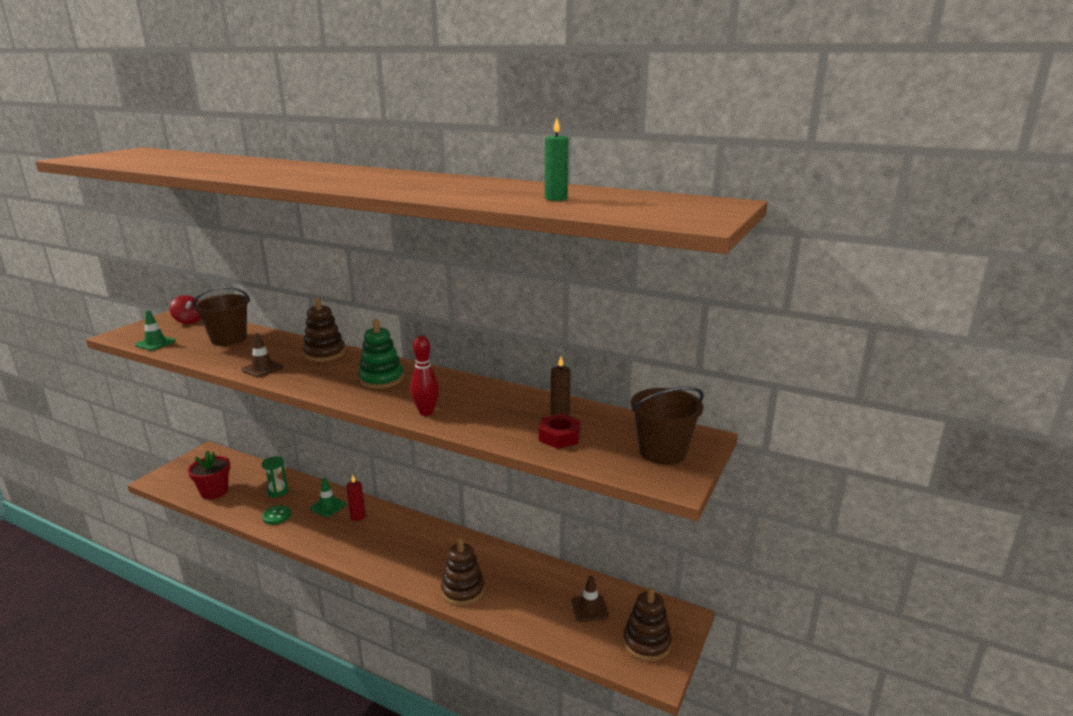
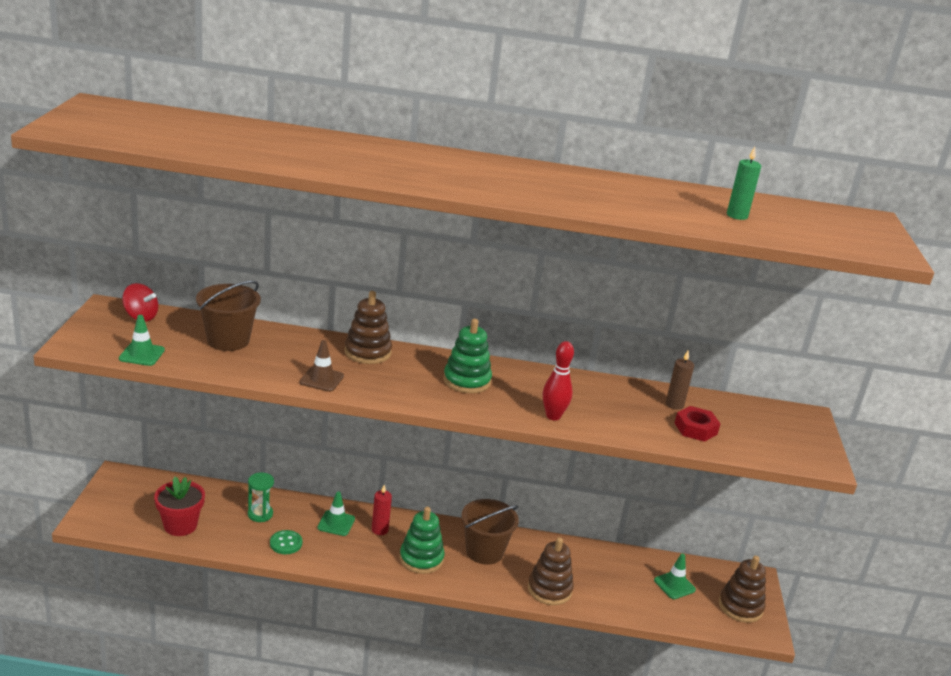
camera: 25 degrees left, 5 degrees up
brown traffic cone [572,575,609,622] -> green traffic cone [654,554,696,599]
brown bucket [631,387,704,465] -> brown bucket moved to [461,499,519,565]
none -> green stacking toy [400,507,445,574]

